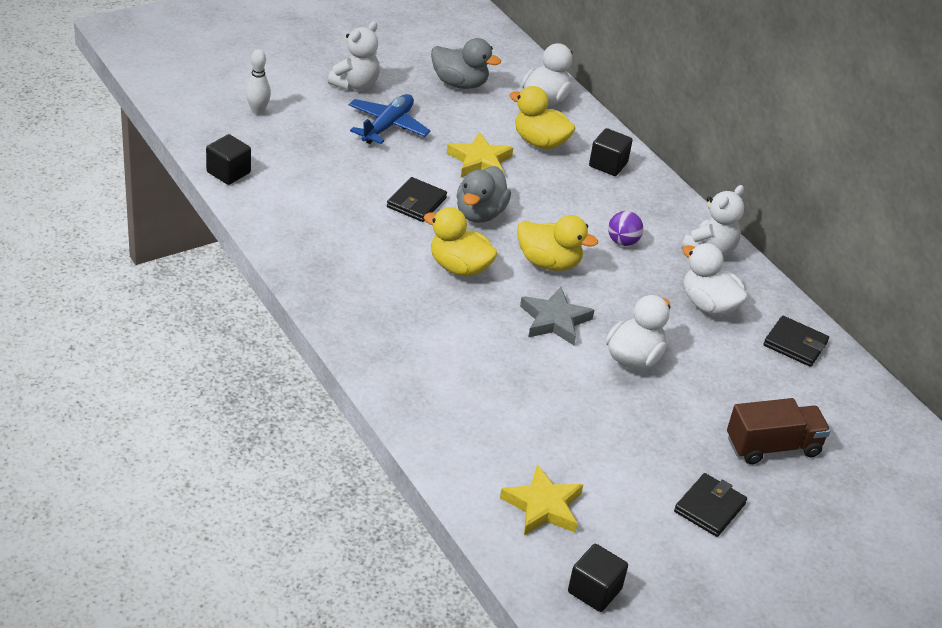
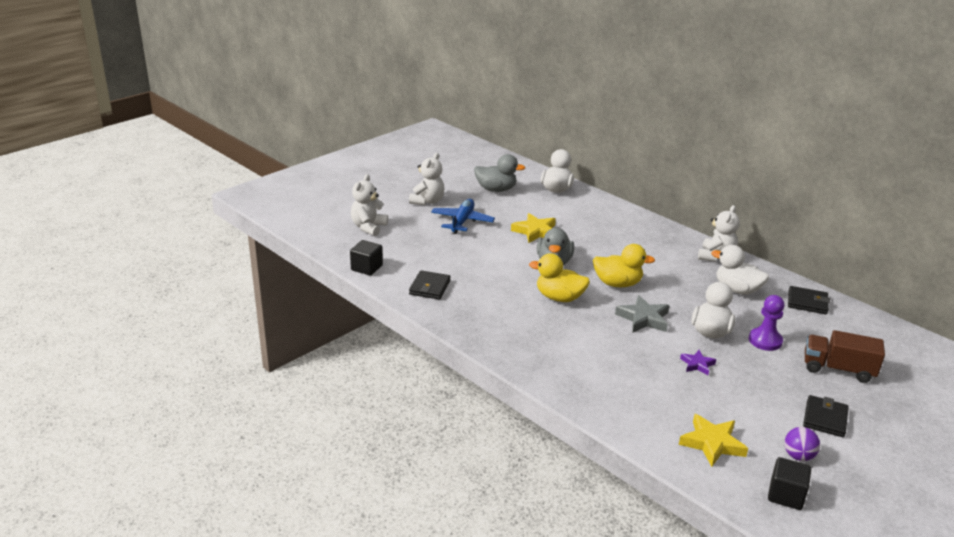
camera: 10 degrees left, 10 degrees down
white bowling pin [246,49,271,115] -> white teddy bear [351,174,388,236]
black wallet [387,177,447,222] -> black wallet moved to [409,270,451,300]
yellow duck [509,86,576,149] -> none
black cube [589,128,633,176] -> none
purple ball [608,211,643,246] -> purple ball moved to [784,427,820,461]
brown truck [727,398,831,464] -> brown truck turned 135 degrees counterclockwise [805,330,885,383]
none -> purple star [680,350,716,375]
none -> purple pawn [749,295,784,351]

